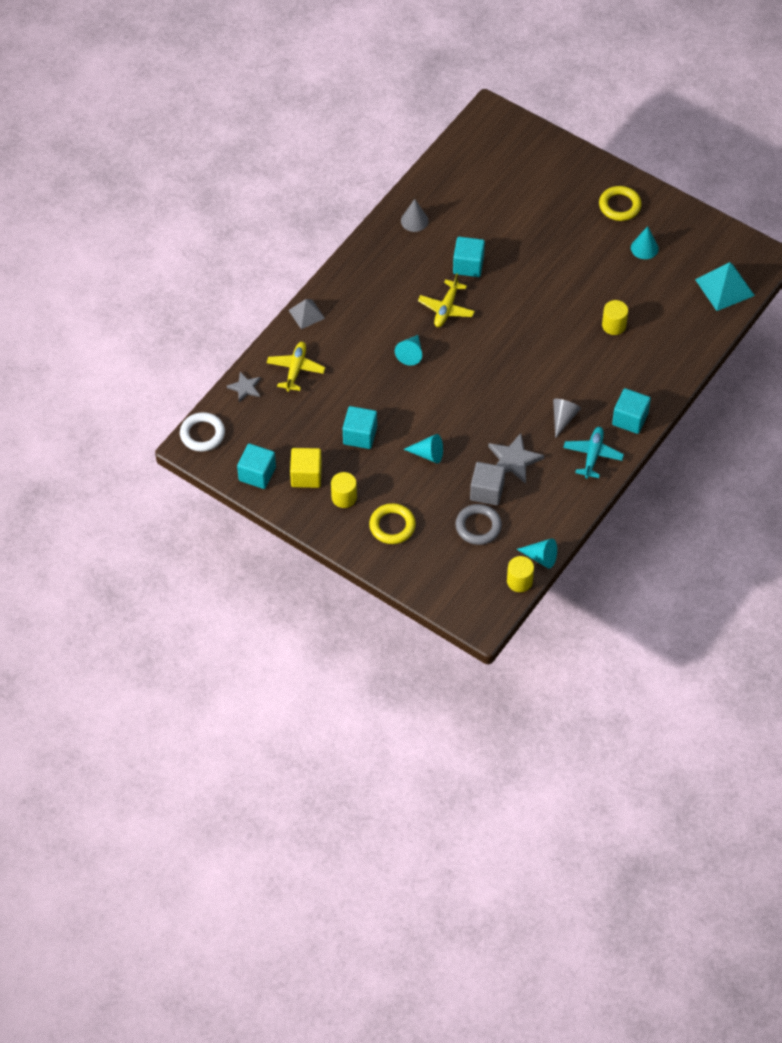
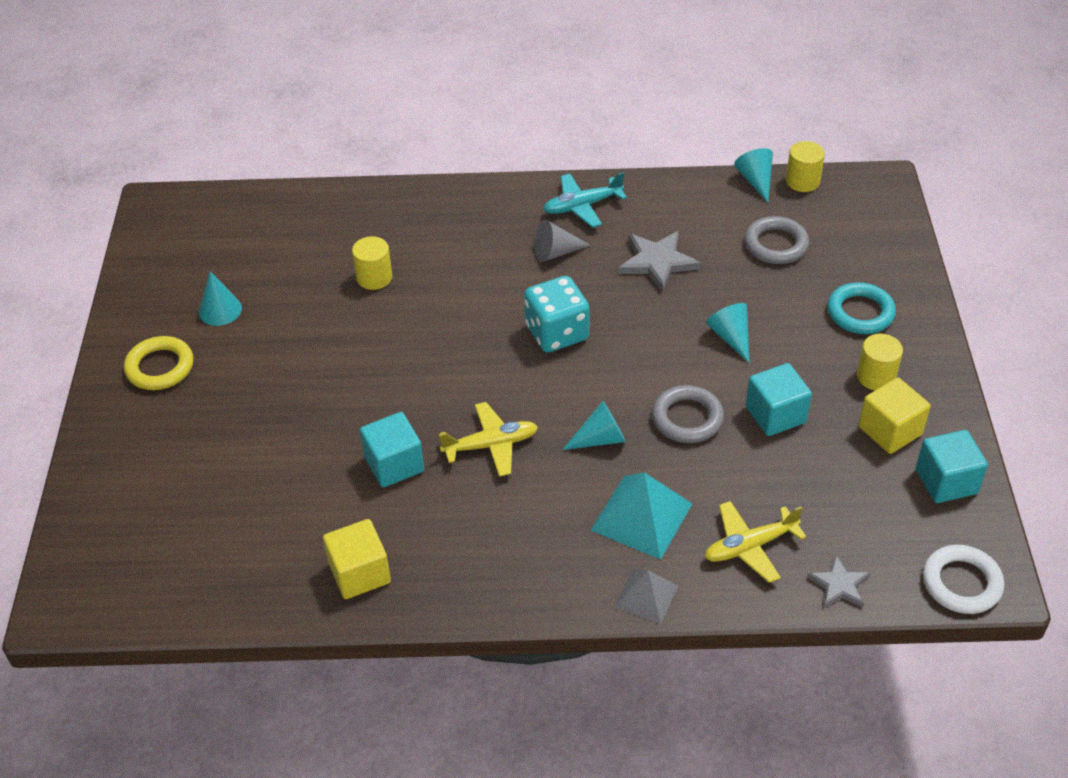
camera: 125 degrees left, 10 degrees down
yellow ring [369,503,416,544] -> turquoise ring [827,282,896,334]
grey cone [401,199,428,232] -> yellow cube [323,519,391,599]
grey cube [470,462,505,505] -> none
turquoise cube [612,388,651,434] -> none
turquoise pyramid [695,262,755,311] -> turquoise pyramid moved to [591,472,692,560]
none -> turquoise dice [524,276,590,353]
none -> grey ring [652,385,724,443]

